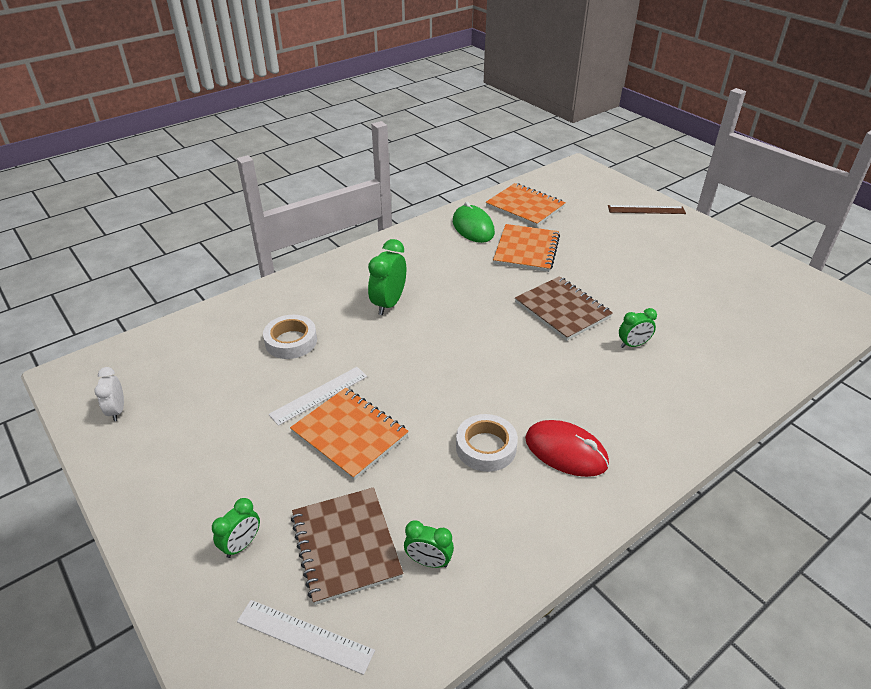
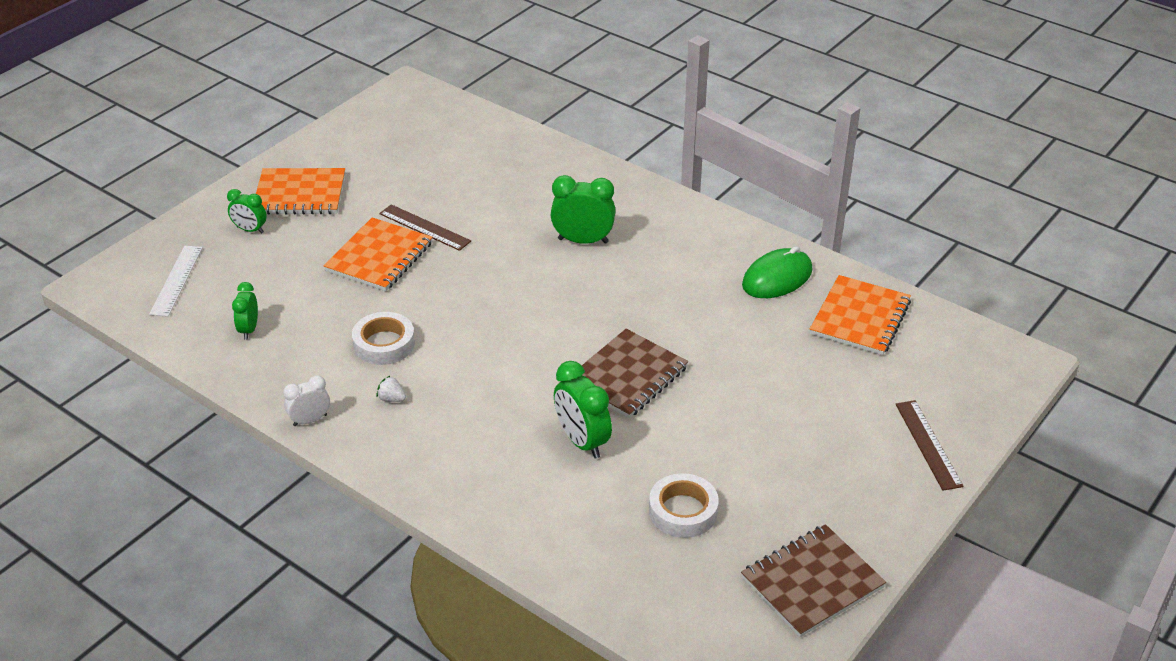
camera: 75 degrees right, 0 degrees up
white clock [94,367,124,421] -> white clock moved to [283,375,330,426]
white tape [263,315,317,359] -> white tape moved to [649,473,719,538]
white ruler [269,367,367,426] -> brown ruler [379,204,471,251]
brown notebook [291,487,403,605] -> brown notebook moved to [741,524,886,637]
orange notebook [493,224,560,272] -> orange notebook moved to [256,168,345,215]
red mouse [525,420,609,477] -> white strawberry [376,376,406,402]
green clock [619,308,657,348] -> green clock [554,361,612,458], size x1.64

